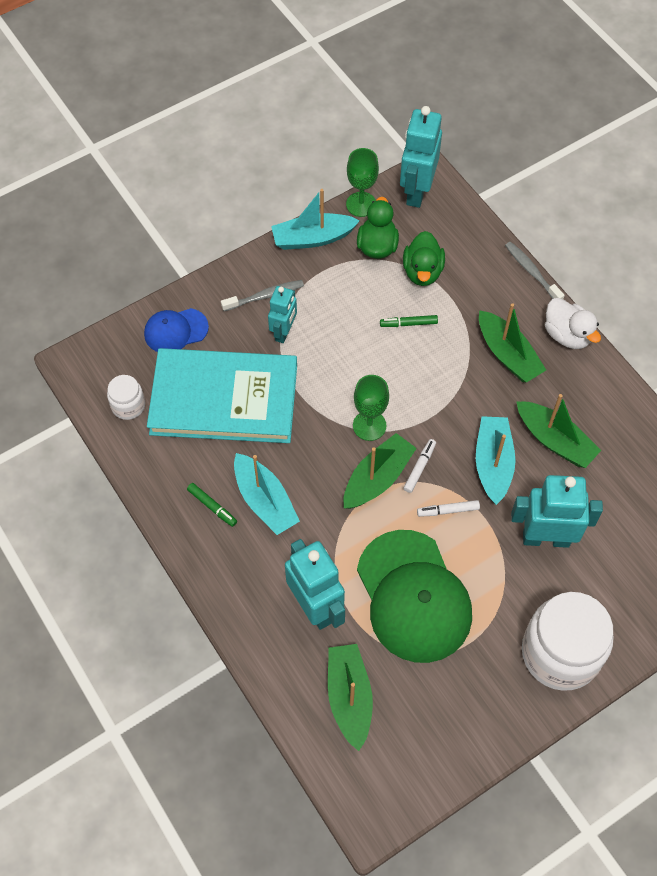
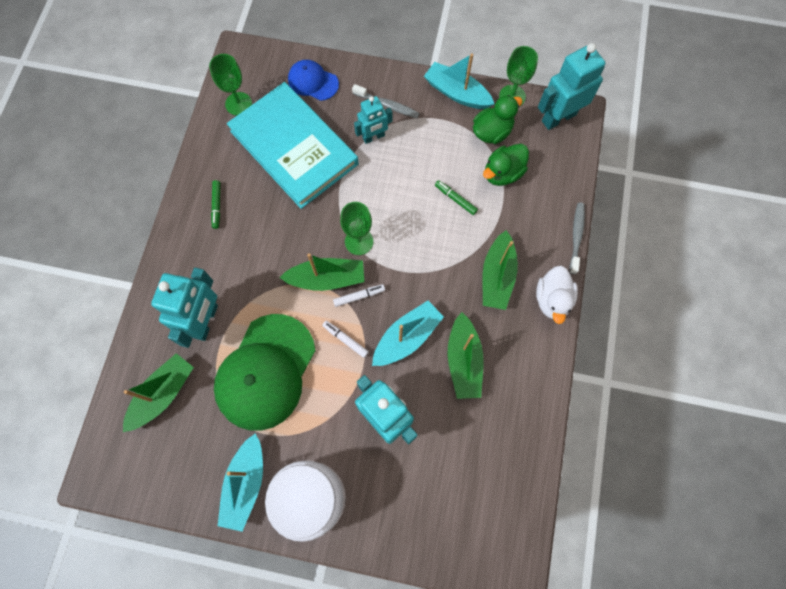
camera: 45 degrees right, 10 degrees up
white jar [107,375,145,420] -> green goblet [209,54,252,115]
turquoise boat [234,453,300,535] -> turquoise boat moved to [218,433,263,532]

